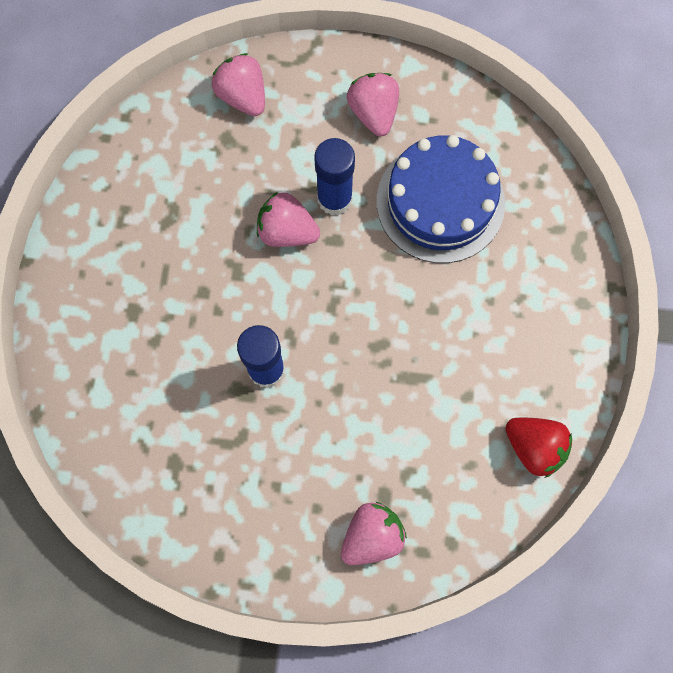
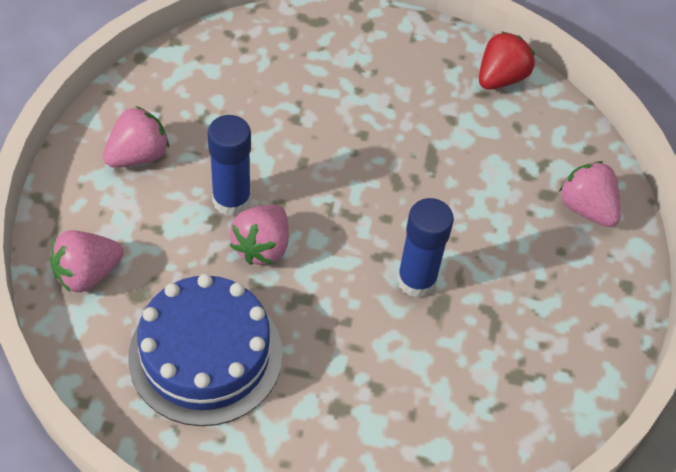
camera: 90 degrees left, 20 degrees down
pink strawberry [347,73,399,136] -> pink strawberry turned 150 degrees clockwise [103,106,169,168]
blue cake [377,135,505,263] -> blue cake moved to [128,274,283,426]

